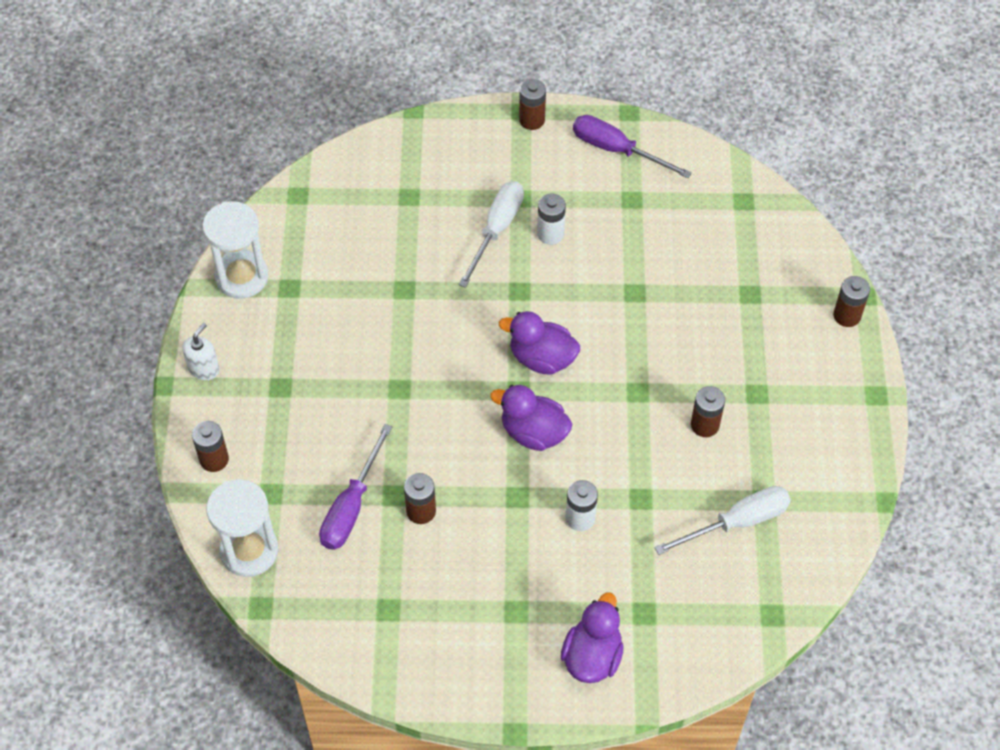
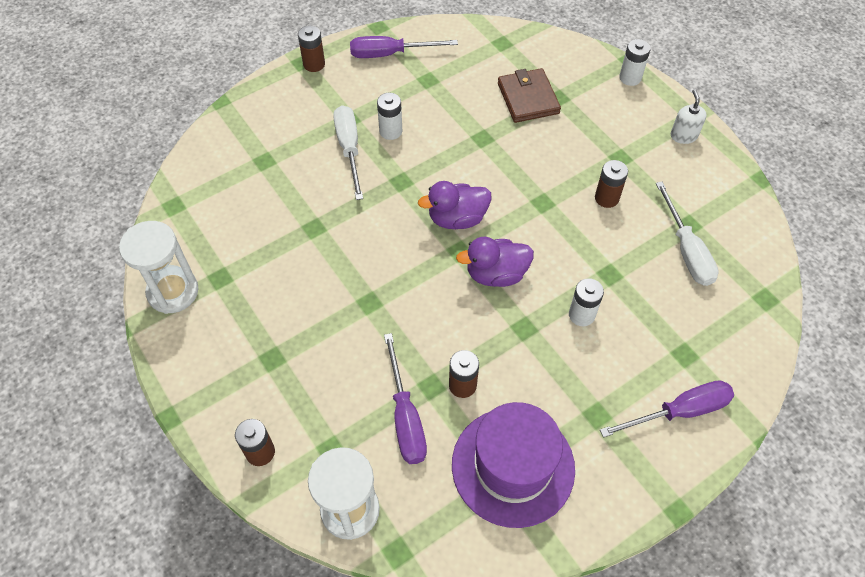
camera: 35 degrees left, 0 degrees up
white soap dispenser [182,323,220,380] -> white soap dispenser moved to [671,89,707,144]
purple duck [561,593,624,683] -> purple screwdriver [600,380,734,438]
white screwdriver [654,486,791,555] -> white screwdriver turned 135 degrees clockwise [656,182,719,286]
brown battery [833,276,870,327] -> white battery [619,39,651,86]
none -> purple hat [452,402,575,528]
none -> brown wallet [498,68,561,123]

